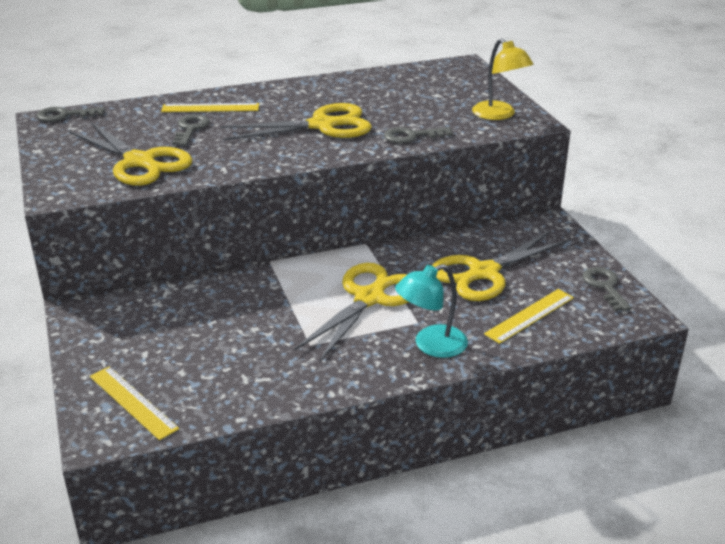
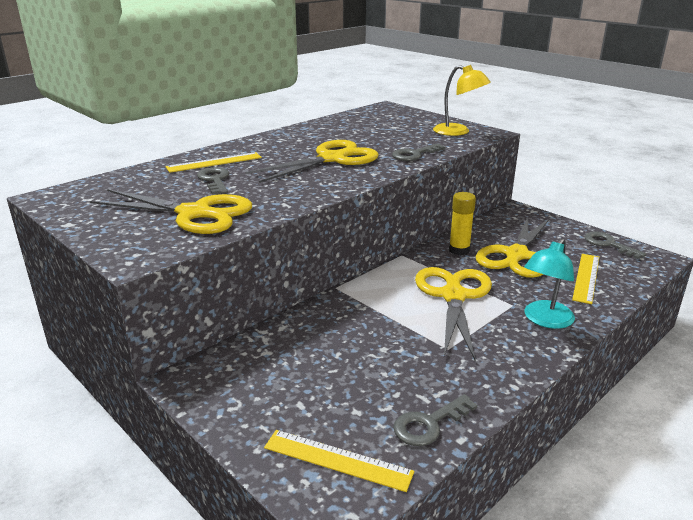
camera: 25 degrees left, 5 degrees down
grey key [36,107,105,122] -> grey key moved to [393,394,477,446]
none -> yellow glue stick [449,192,476,255]

